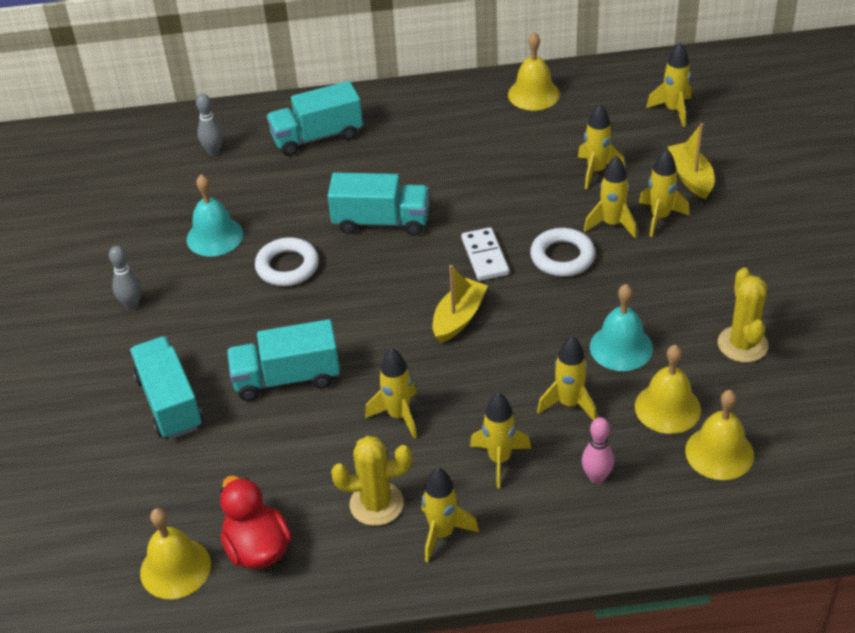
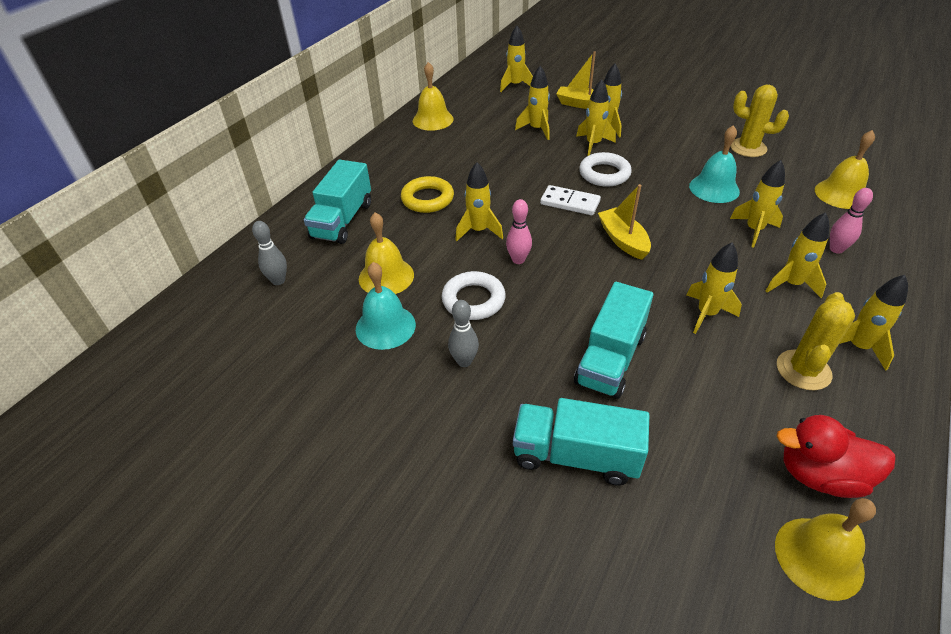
camera: 55 degrees left, 0 degrees up
grey bowling pin [109,246,141,310] -> grey bowling pin moved to [448,300,479,367]
turquoise truck [328,172,429,236] -> yellow rocket [455,162,503,241]
yellow bell [635,345,701,434] -> yellow bell moved to [359,212,414,294]
none -> yellow ring [401,176,454,213]
none -> pink bowling pin [506,199,532,264]

